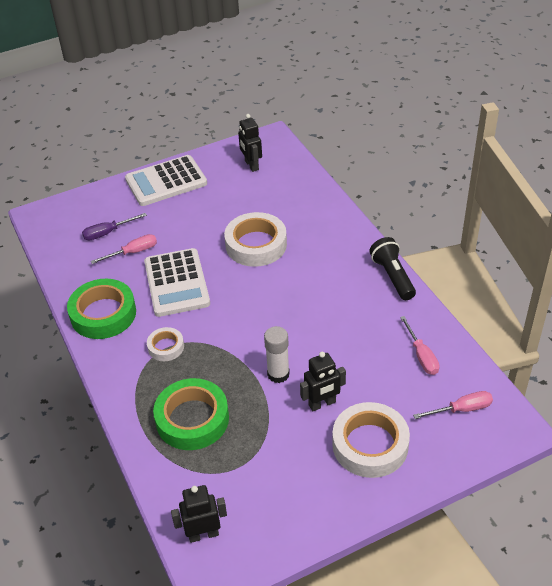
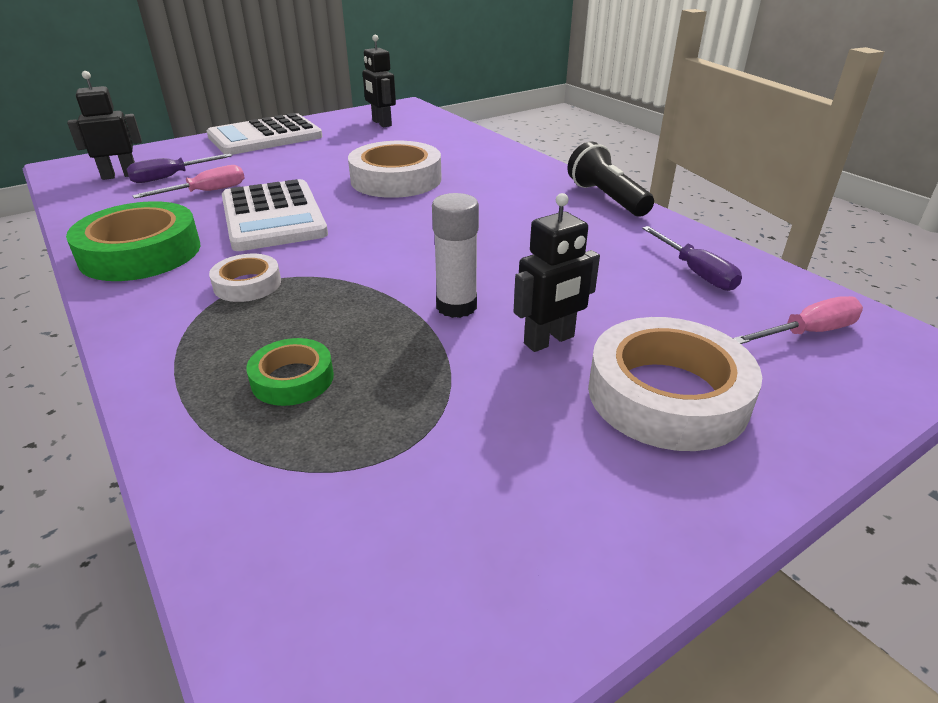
camera: 10 degrees left, 10 degrees down
green tape [153,378,229,450] -> green tape [247,338,334,406], size x0.53
black robot [171,485,227,543] -> black robot moved to [67,71,142,180]
pink screwdriver [400,316,439,375] -> purple screwdriver [642,226,742,291]

